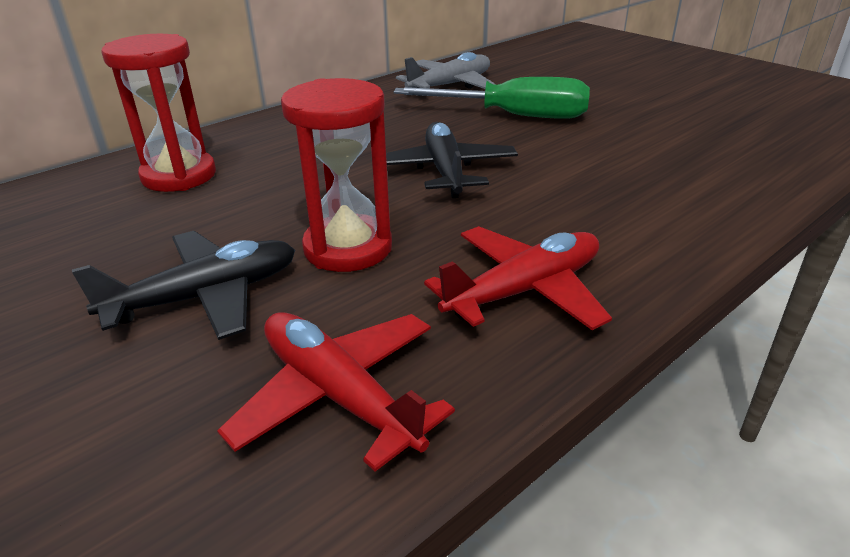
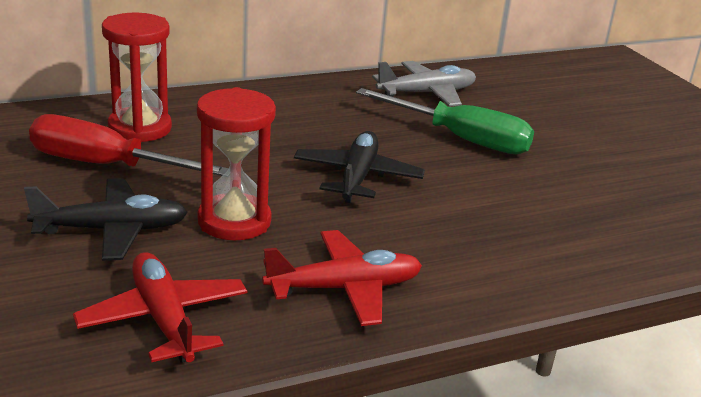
camera: 15 degrees right, 5 degrees down
none -> red screwdriver [29,114,229,176]

